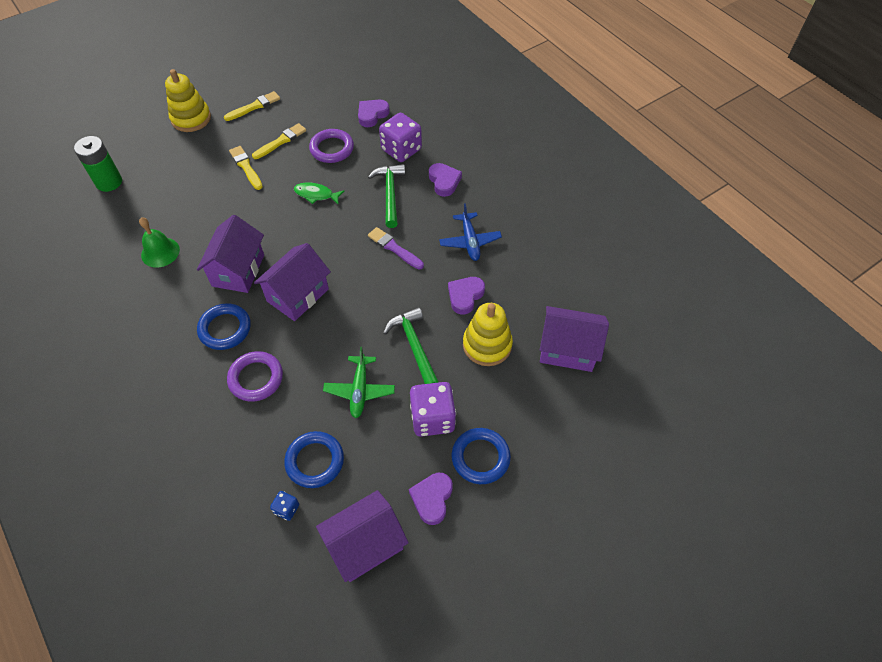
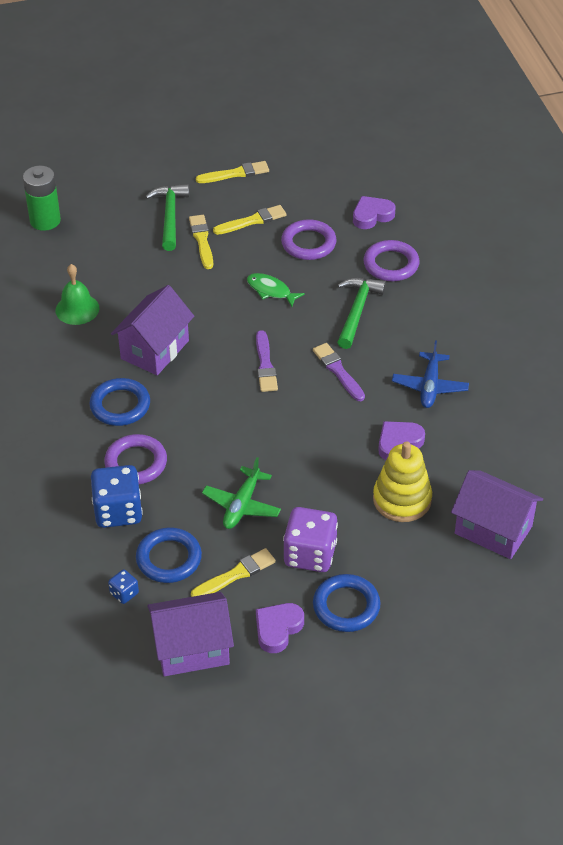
camera: 20 degrees right, 10 degrees down
yellow stacking toy [165,69,211,132] -> none
purple house [254,243,331,321] -> none
purple dice [379,113,422,162] -> purple ring [363,240,420,281]
green hammer [383,307,439,384] -> green hammer moved to [145,184,189,251]
purple heart [429,163,462,197] -> none
none -> blue dice [91,465,143,528]
none -> yellow brush [191,548,276,597]
none -> purple brush [256,330,278,392]

